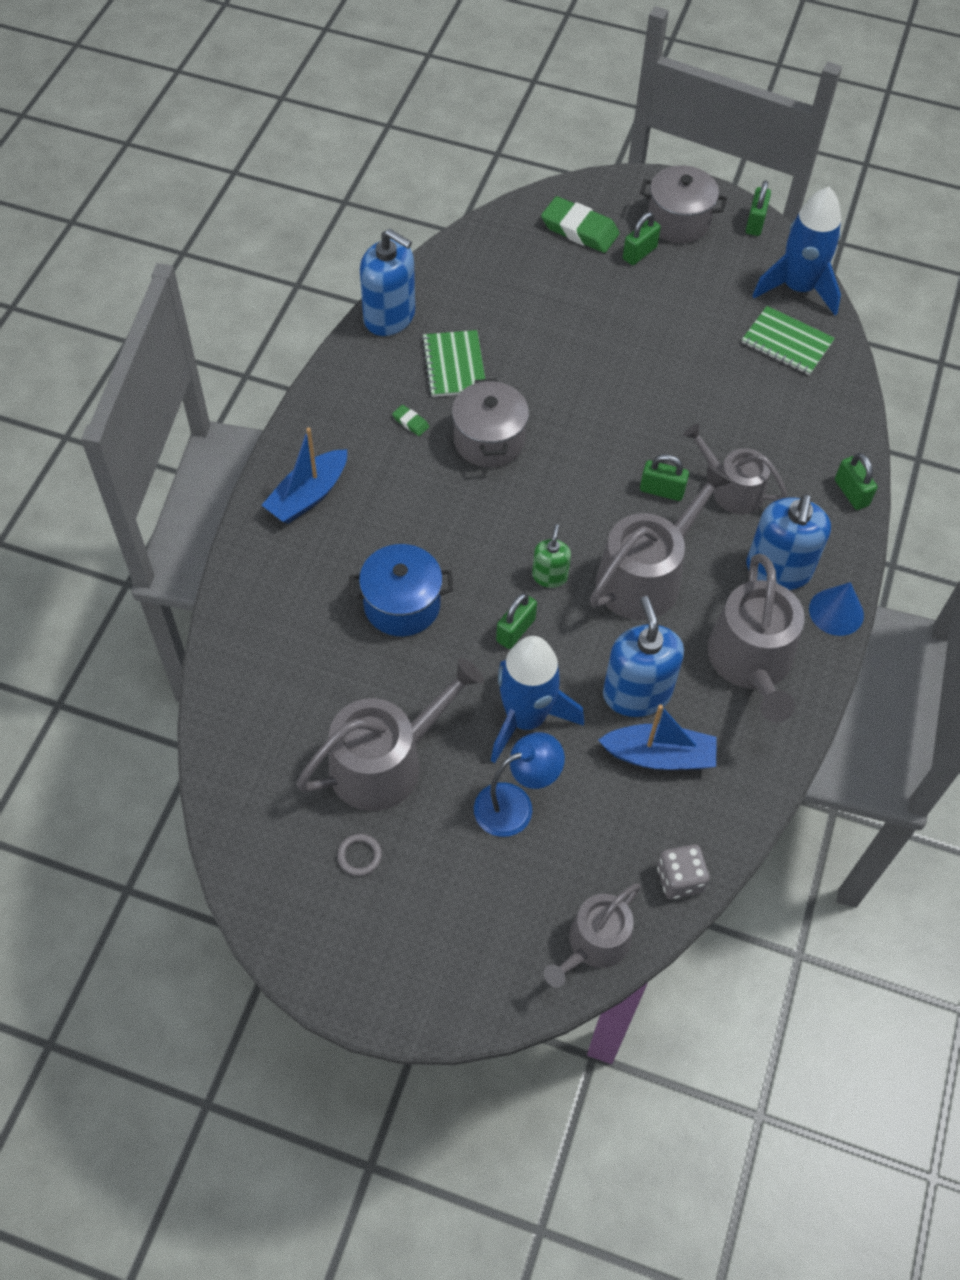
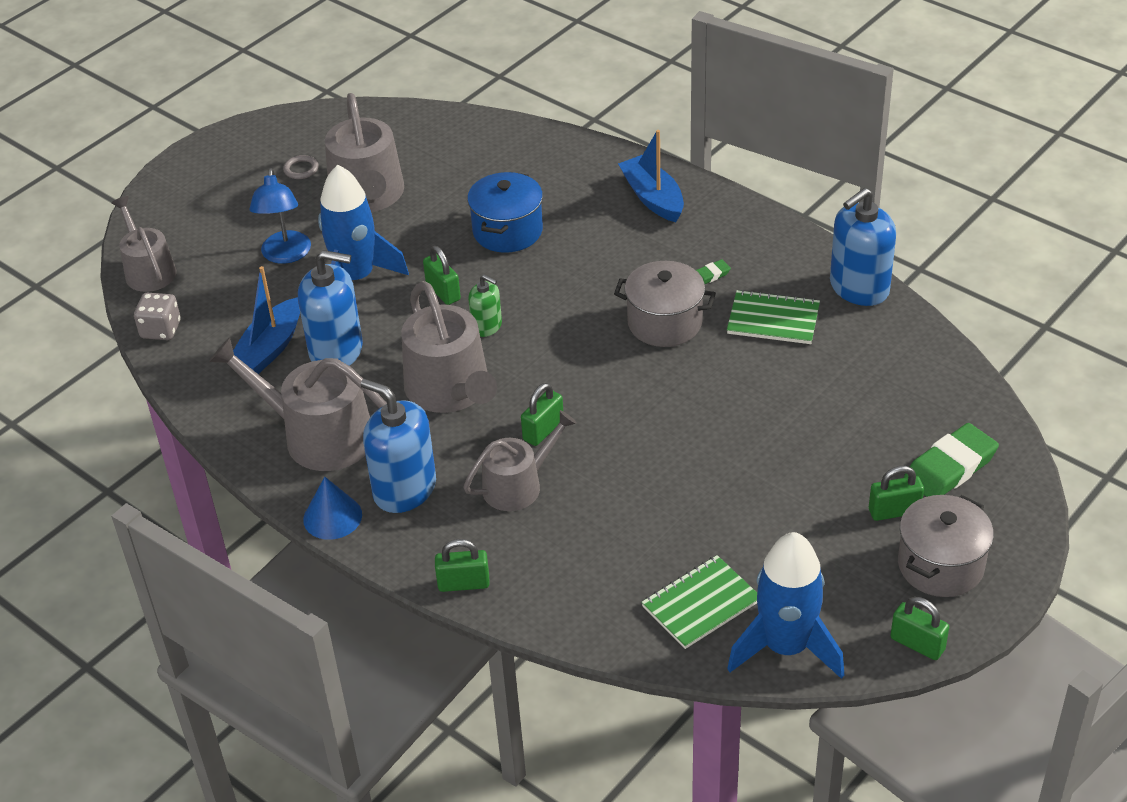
camera: 115 degrees right, 15 degrees down
green padlock [623,212,661,265] -> green padlock turned 75 degrees counterclockwise [869,466,924,521]

